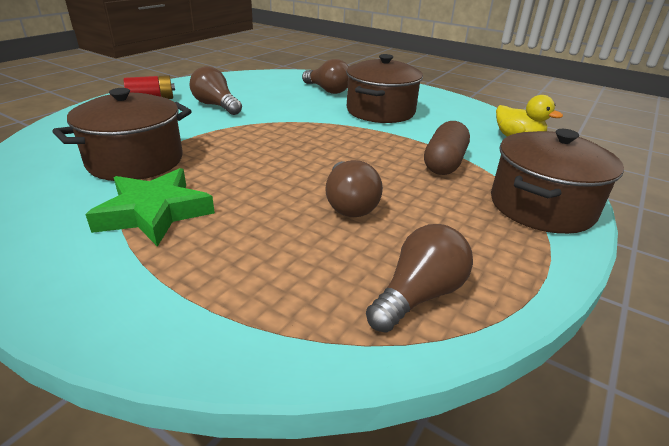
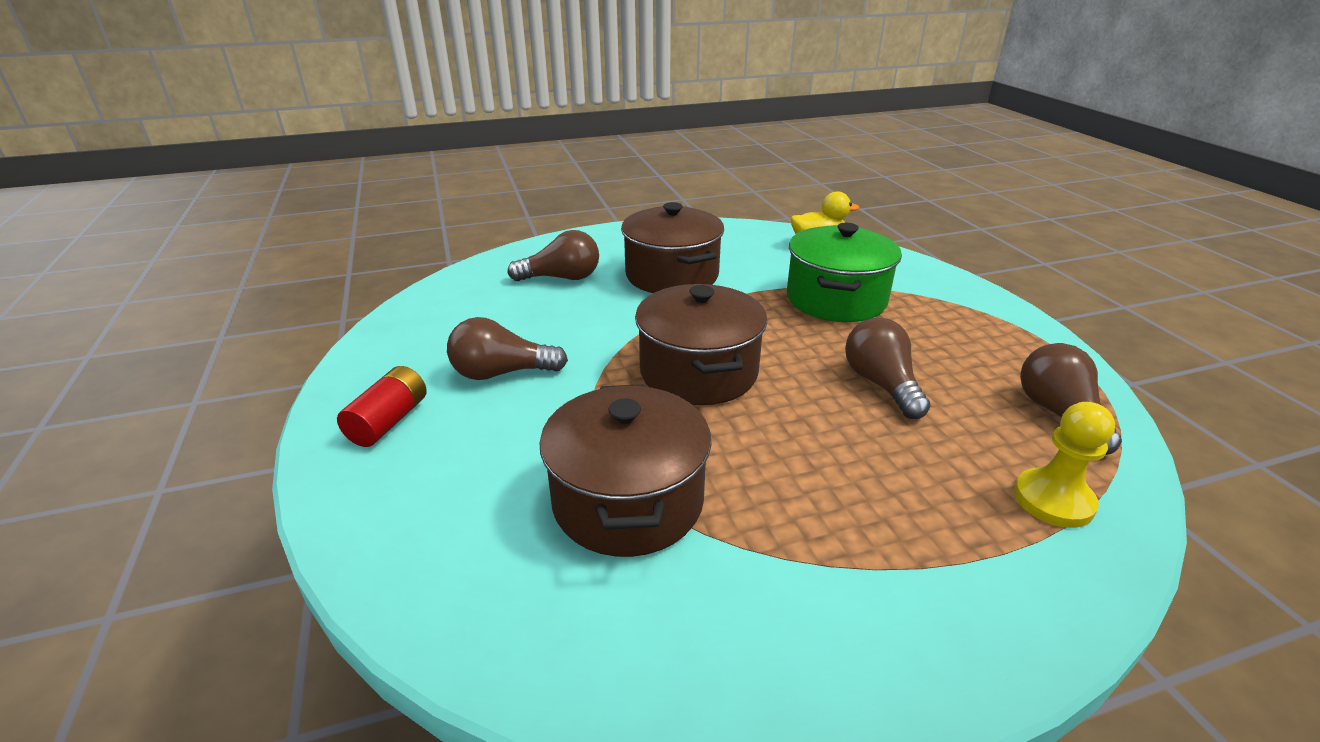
camera: 50 degrees left, 0 degrees up
green star [85,168,215,247] -> none
brown light bulb [325,160,383,217] -> brown light bulb turned 135 degrees counterclockwise [845,317,931,419]
brown capsule [424,121,470,175] -> green pot [787,223,902,322]
brown pot [491,129,624,234] -> brown pot moved to [635,284,767,405]
none -> yellow pawn [1014,402,1115,528]

